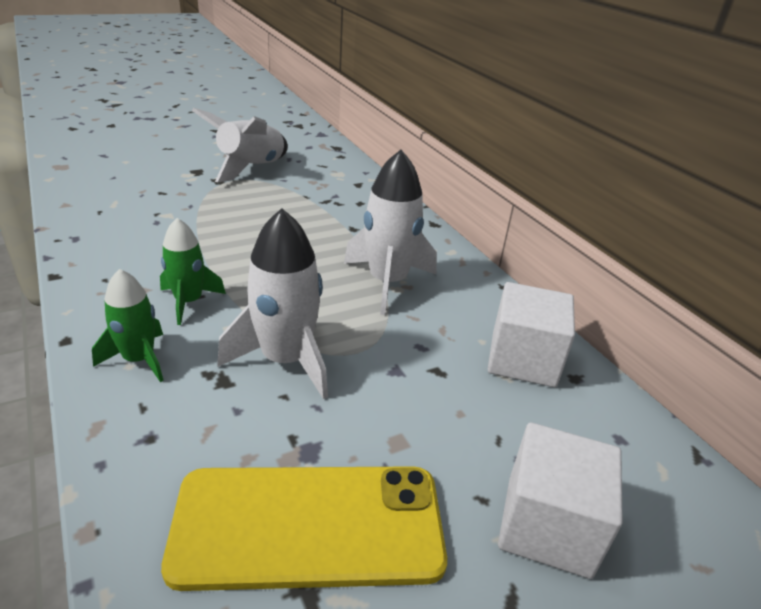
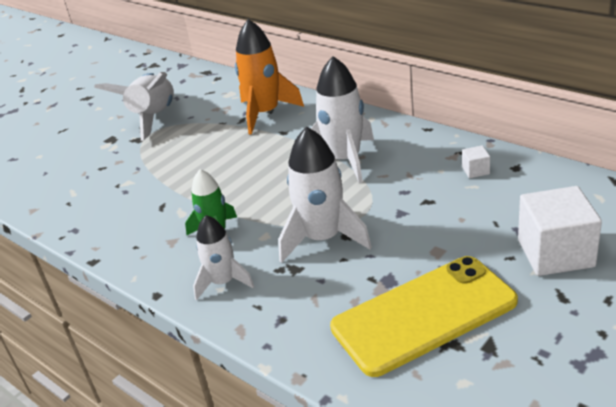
camera: 15 degrees left, 0 degrees up
green rocket [92,269,164,382] -> white rocket [193,215,254,301]
white cube [488,282,575,387] -> white cube [462,146,490,178], size x0.43
none -> orange rocket [235,19,304,135]

